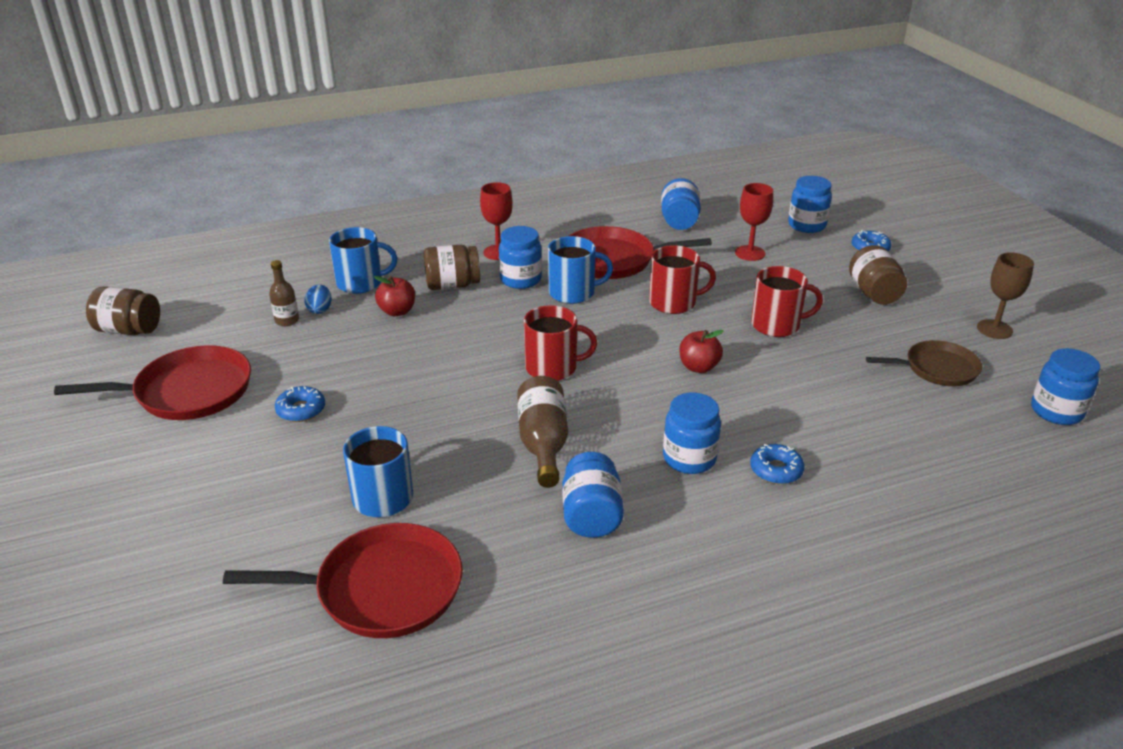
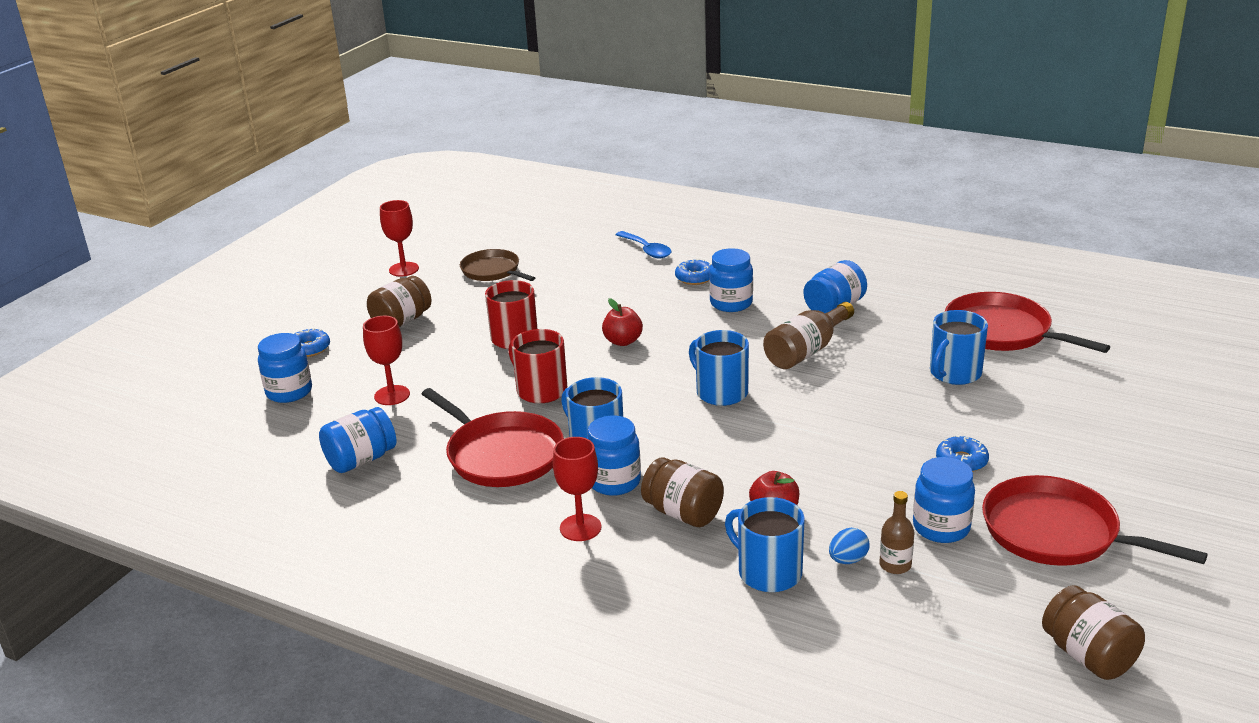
camera: 130 degrees left, 5 degrees down
red mug [524,305,597,381] -> blue mug [689,330,749,406]
brown goblet [977,252,1034,339] -> red goblet [380,200,419,277]
blue jar [1031,348,1100,425] -> blue jar moved to [913,457,975,543]
none -> blue spoon [615,231,671,258]

